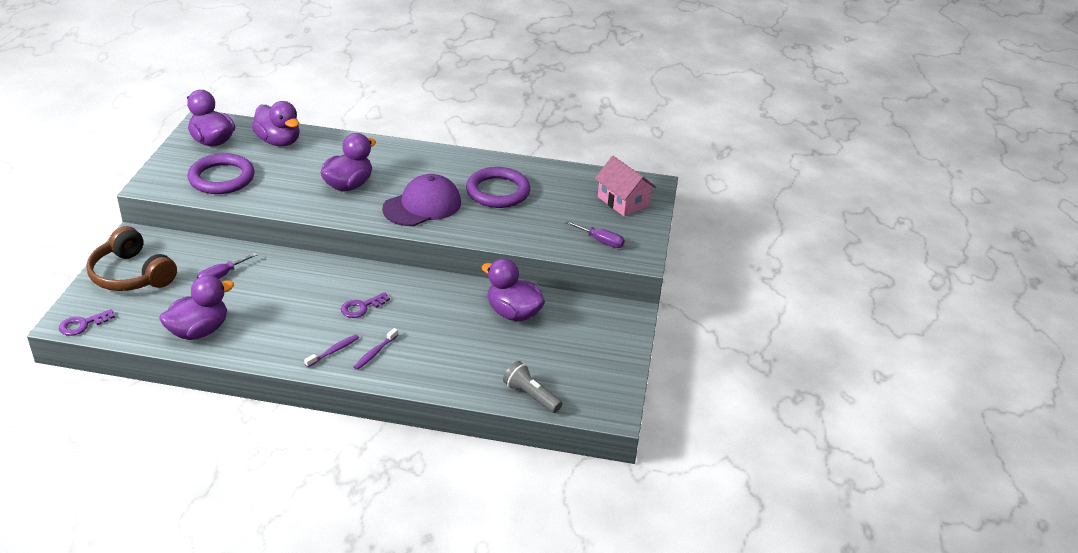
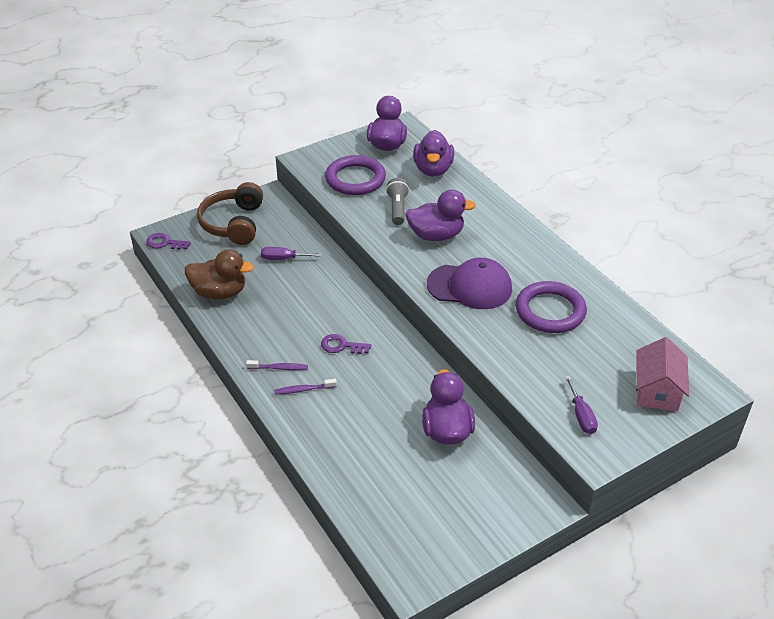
camera: 50 degrees right, 5 degrees up
purple duck [159,275,234,340] -> brown duck [185,249,254,299]
grey flashlight [503,361,562,413] -> grey flashlight moved to [386,178,409,225]

